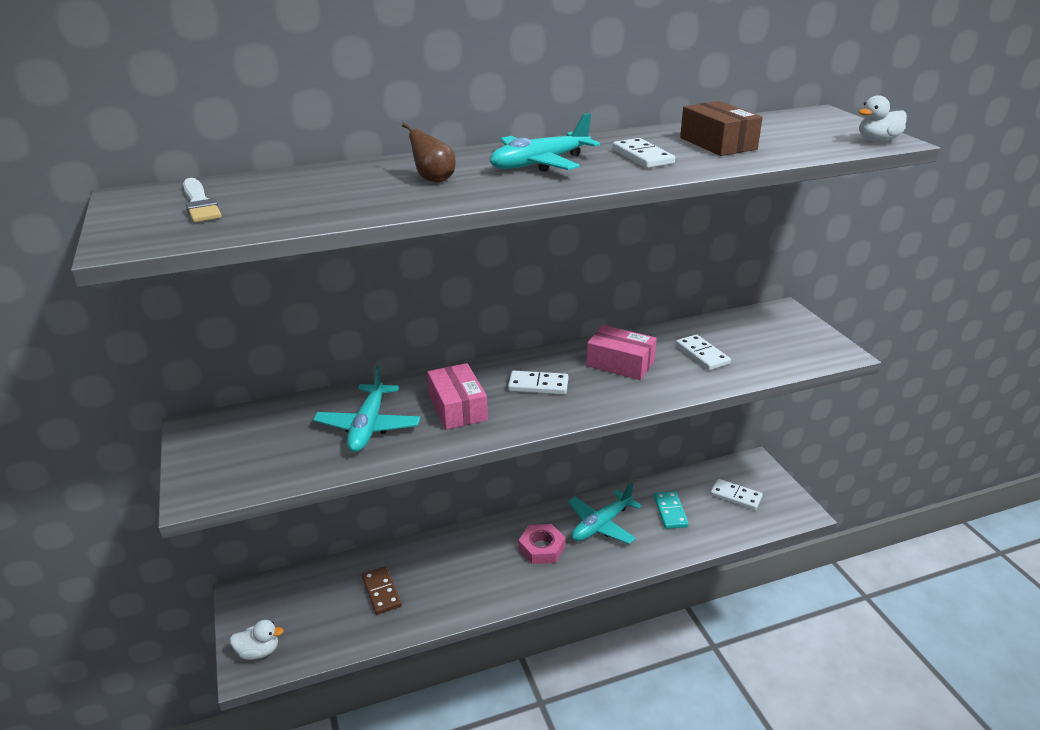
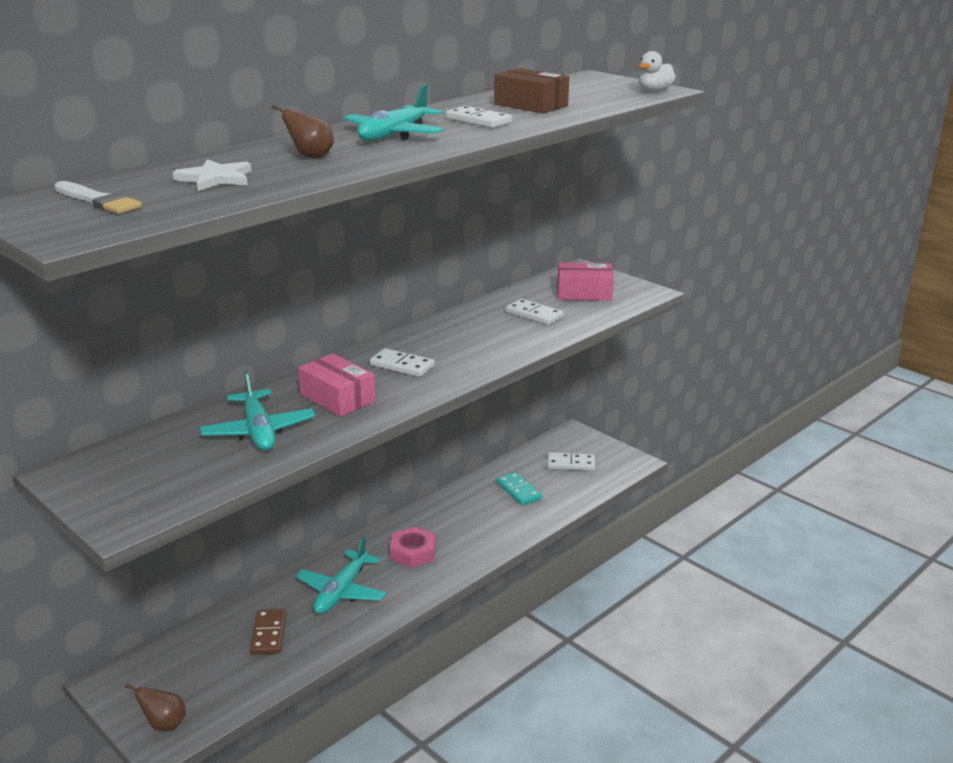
camera: 25 degrees left, 5 degrees down
white duck [230,620,284,660] -> brown pear [125,684,186,731]
brown domino [362,566,402,615] -> brown domino turned 45 degrees clockwise [250,609,286,655]
white domino [508,370,568,395] -> white domino turned 45 degrees clockwise [370,348,435,377]
turquoise plane [568,483,642,544] -> turquoise plane moved to [296,536,386,614]
pink box [586,325,657,380] -> pink box moved to [557,263,614,301]
none -> white star [173,159,251,191]

